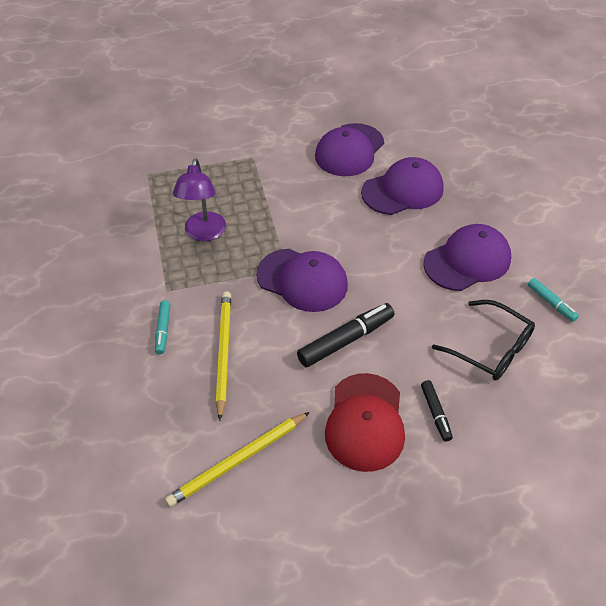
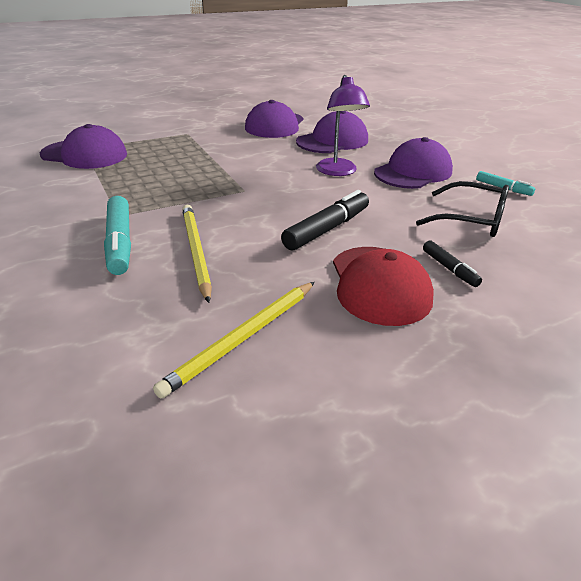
camera: 15 degrees left, 15 degrees down
turquoise marker [155,300,171,354] -> turquoise marker [104,196,131,275], size x1.78
purple lamp [173,158,226,241] -> purple lamp moved to [316,75,370,176]
purple cap [256,249,348,312] -> purple cap moved to [40,124,127,169]

